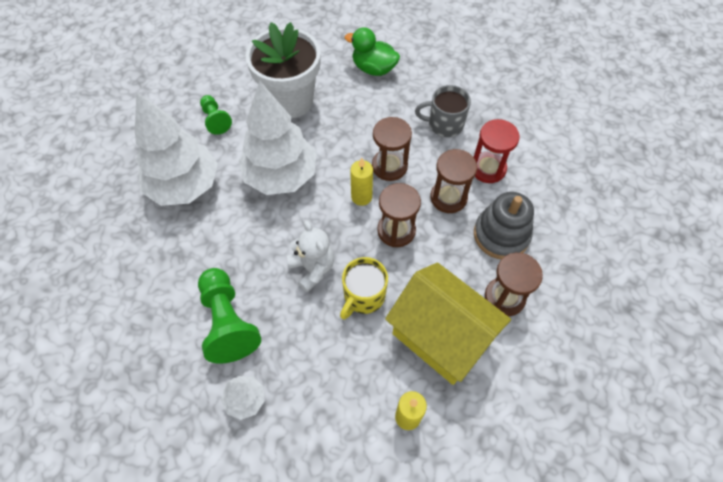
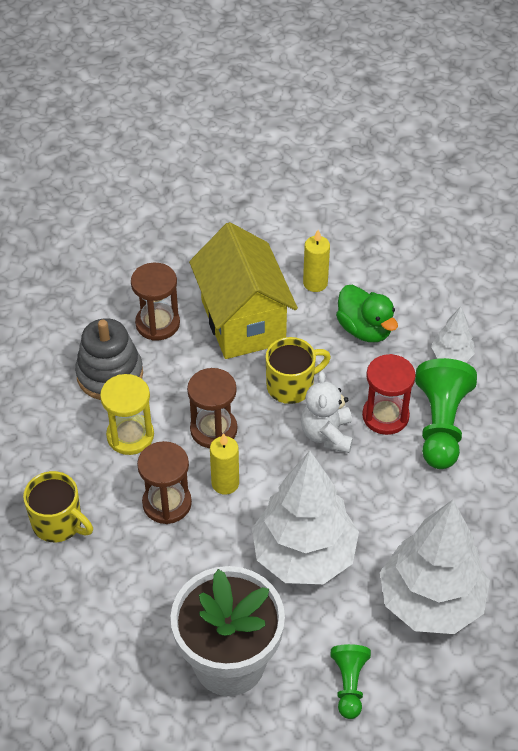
camera: 150 degrees left, 10 degrees down
green duck [345,27,400,76] -> green duck moved to [336,285,398,342]
grey mug [415,85,471,137] -> yellow mug [23,471,93,542]
brown hourglass [430,149,477,213] -> yellow hourglass [100,374,154,455]
red hourglass [474,119,520,183] -> red hourglass moved to [362,354,416,435]

